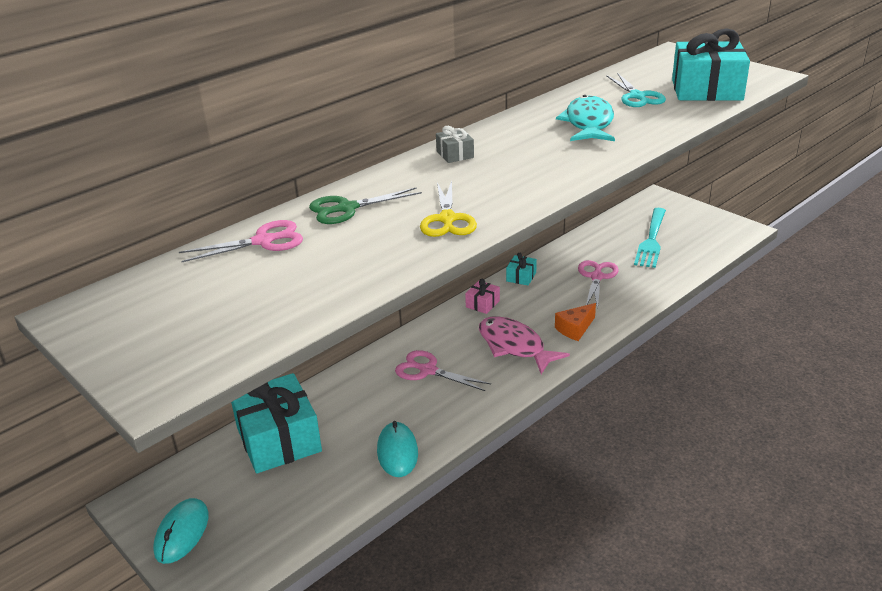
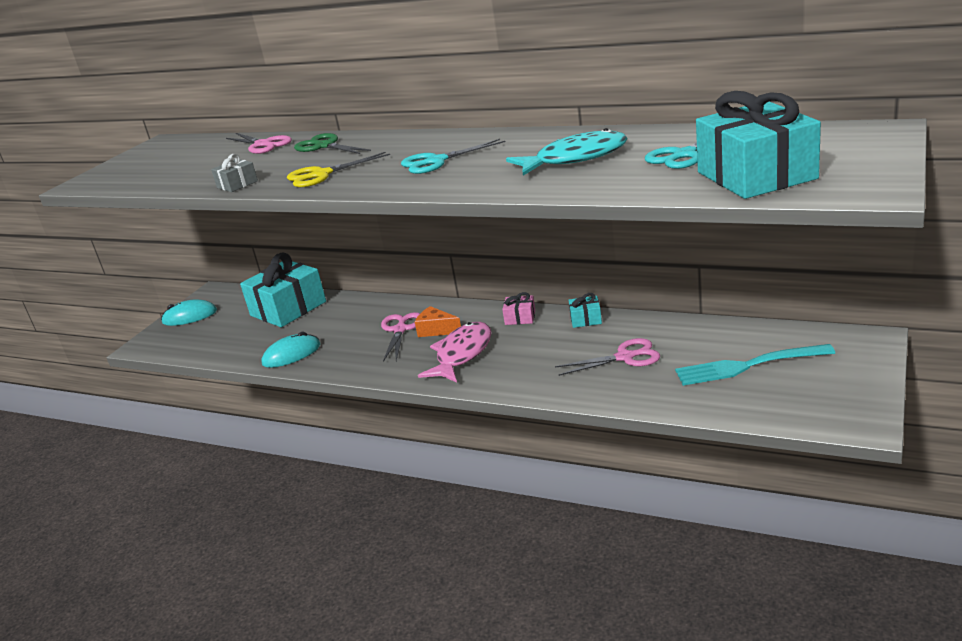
camera: 70 degrees right, 5 degrees down
grey gift [436,126,474,163] -> grey gift moved to [211,154,258,192]
orange cheese [555,303,596,341] -> orange cheese moved to [415,306,461,337]
none -> turquoise scissors [401,139,505,174]

